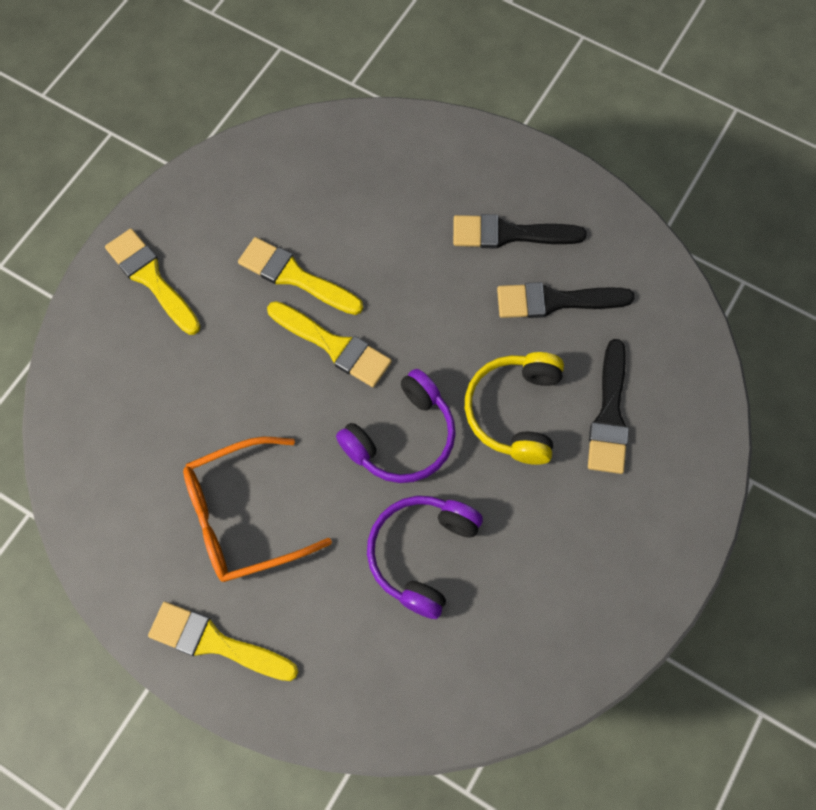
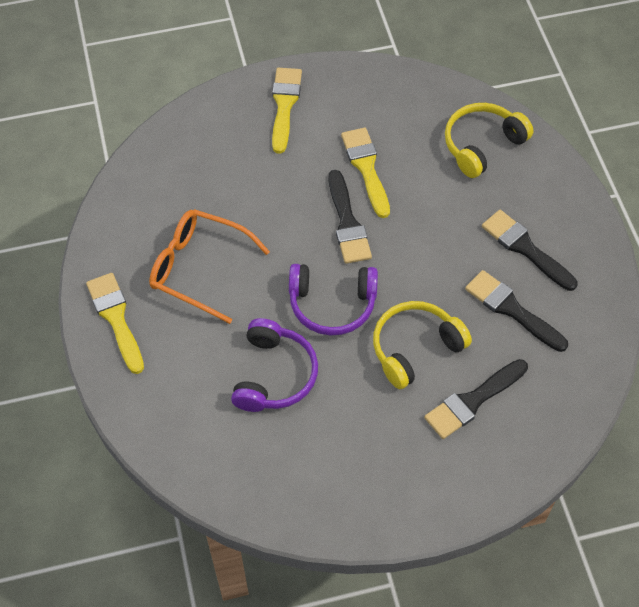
camera: 45 degrees right, 10 degrees down
yellow brush [267,301,392,387] -> black brush [329,170,372,264]
purple headphones [367,496,483,619] -> purple headphones turned 120 degrees clockwise [231,318,318,412]
none -> yellow headphones [445,103,533,178]

